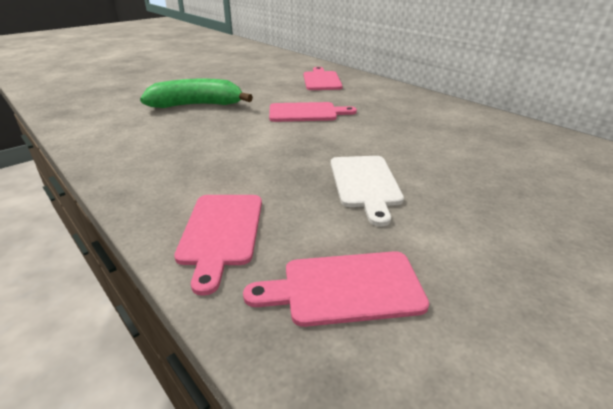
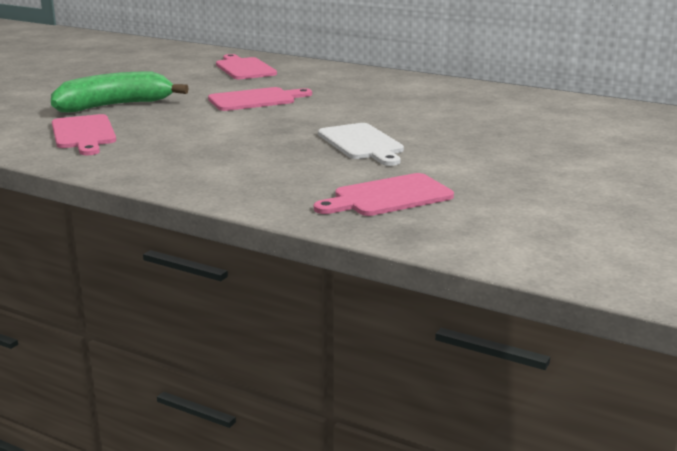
camera: 20 degrees left, 10 degrees down
pink cutting board [174,195,262,296] -> pink cutting board moved to [52,114,116,155]

